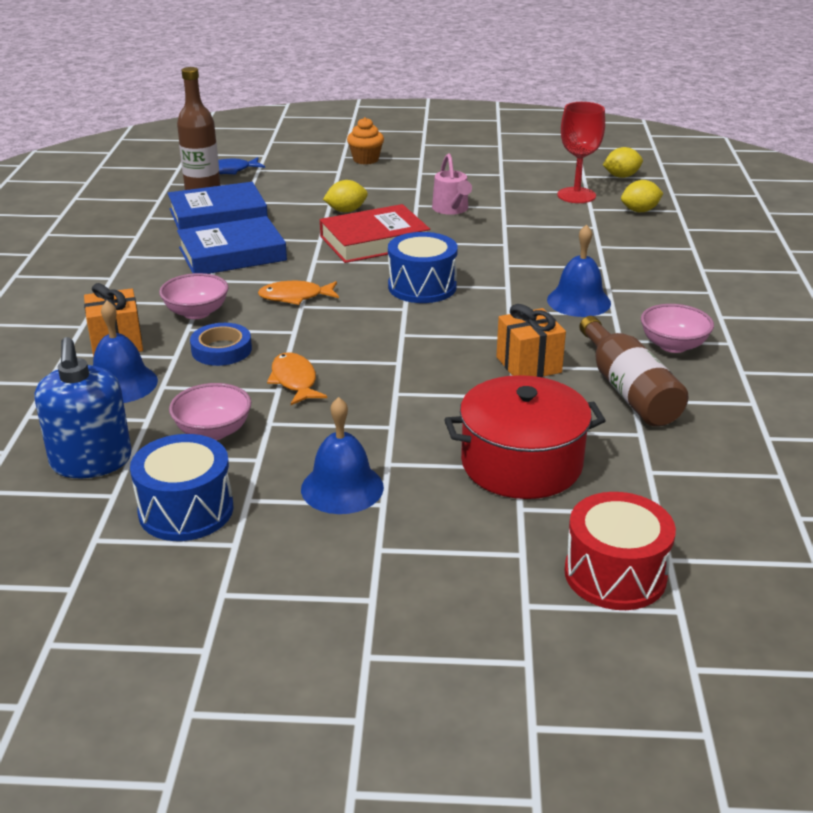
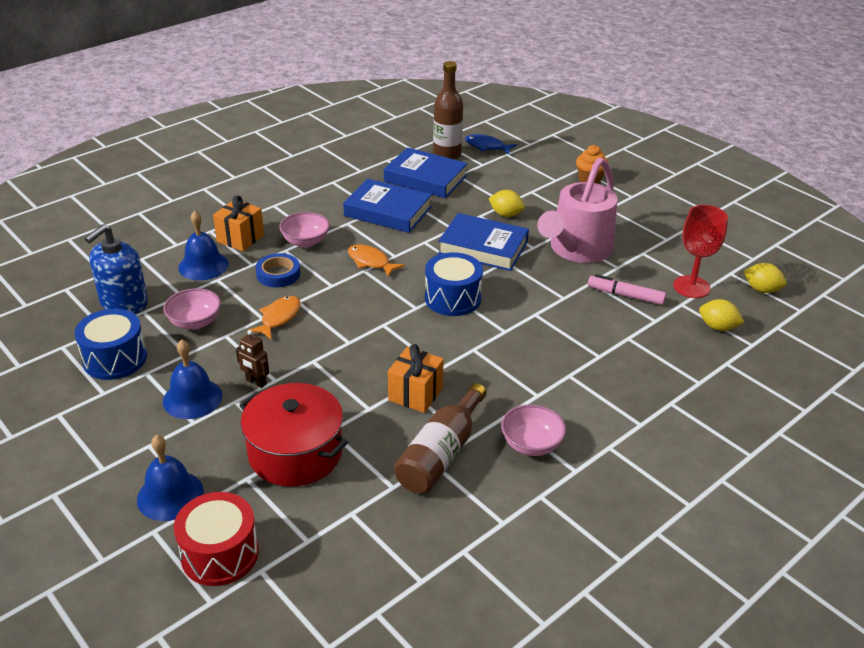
camera: 45 degrees right, 5 degrees up
red book [320,204,430,263] -> blue book [438,213,529,271]
pink watering can [432,153,472,215] -> pink watering can [537,157,618,263], size x1.96
blue bell [547,224,611,317] -> blue bell moved to [137,435,204,521]
none -> brown robot [236,330,269,388]
none -> pink marker [588,274,666,305]

